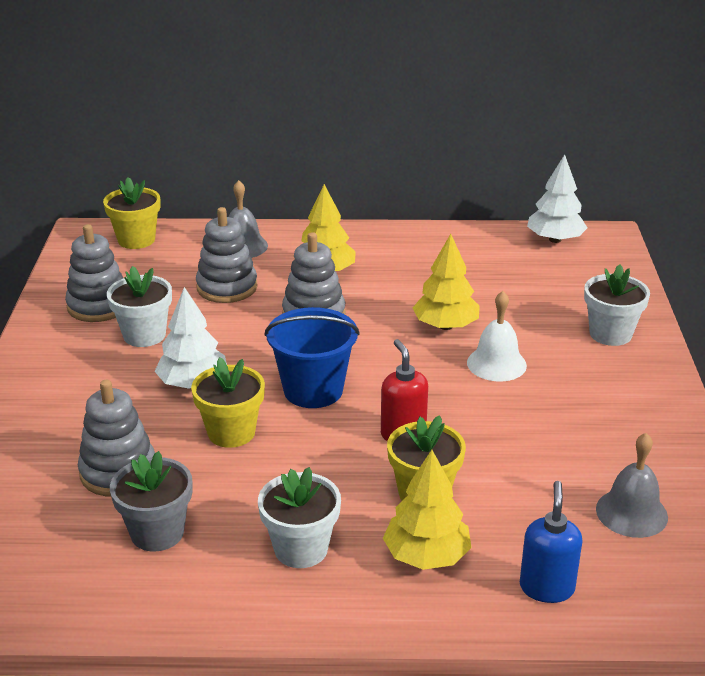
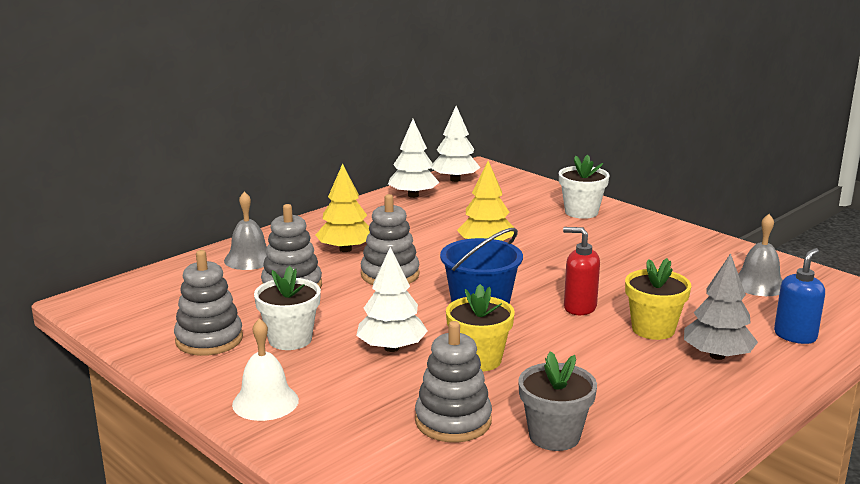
camera: 45 degrees left, 10 degrees down
yellow flower pot [103,177,160,249] -> none
white flower pot [258,467,341,568] -> none
yellow tree [383,450,472,570] -> grey tree [684,253,758,360]
white bell [467,291,527,382] -> white bell moved to [232,318,299,421]
blue soap dispenser [520,481,582,603] -> blue soap dispenser turned 75 degrees clockwise [774,248,825,344]
none -> white tree [388,119,440,198]

